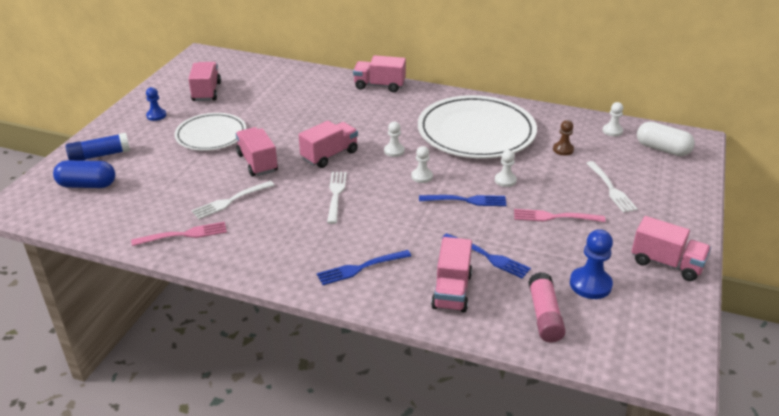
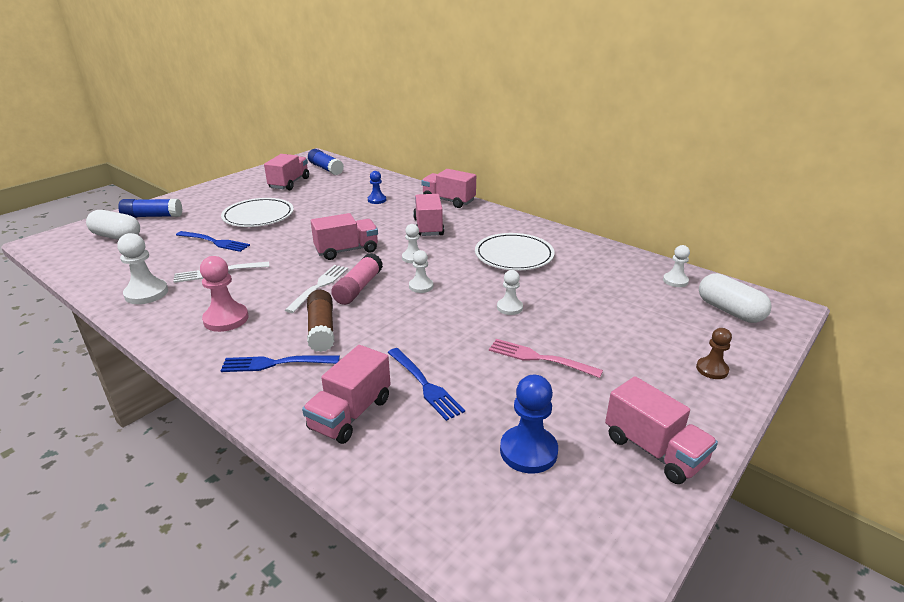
camera: 20 degrees right, 5 degrees down
blue capsule [53,160,115,188] -> white capsule [86,210,140,240]
pink fork [131,222,227,246] -> white pawn [118,233,168,304]
blue pawn [146,87,166,121] -> blue pawn moved to [368,171,386,204]
pink truck [236,127,278,176] -> pink truck moved to [413,194,444,236]
white plate [418,95,537,159] -> white plate [475,233,555,270], size x0.59
blue fork [419,195,507,206] -> blue fork moved to [176,231,250,252]
pink glue stick [528,272,566,342] -> pink glue stick moved to [331,253,383,305]
brown pawn [553,120,574,156] -> brown pawn moved to [696,328,732,379]
white fork [586,161,638,213] -> none
none -> pink pawn [200,256,248,332]
none -> brown glue stick [307,290,334,352]
none -> blue glue stick [308,149,344,175]

